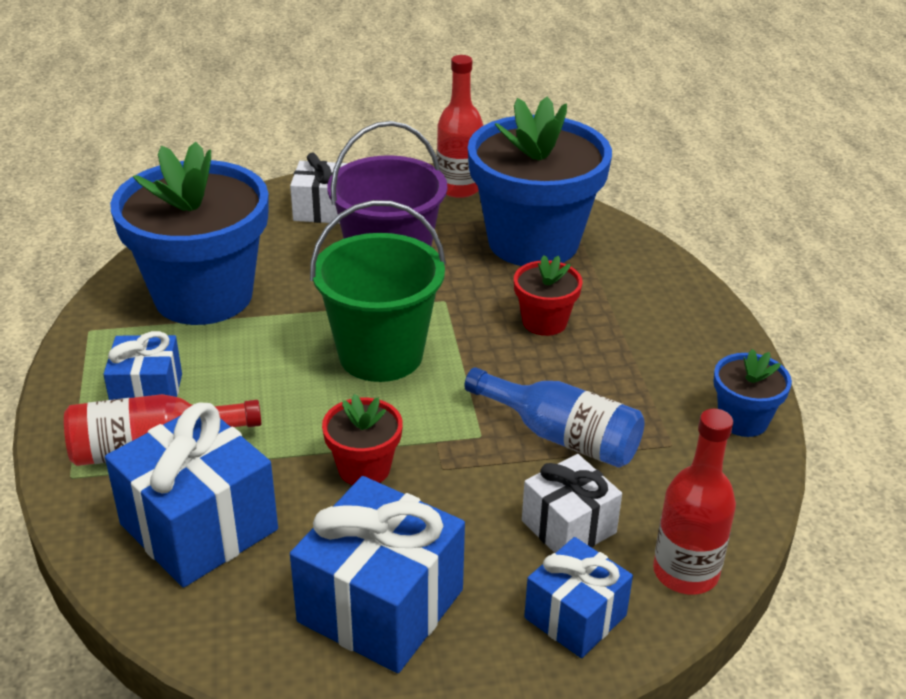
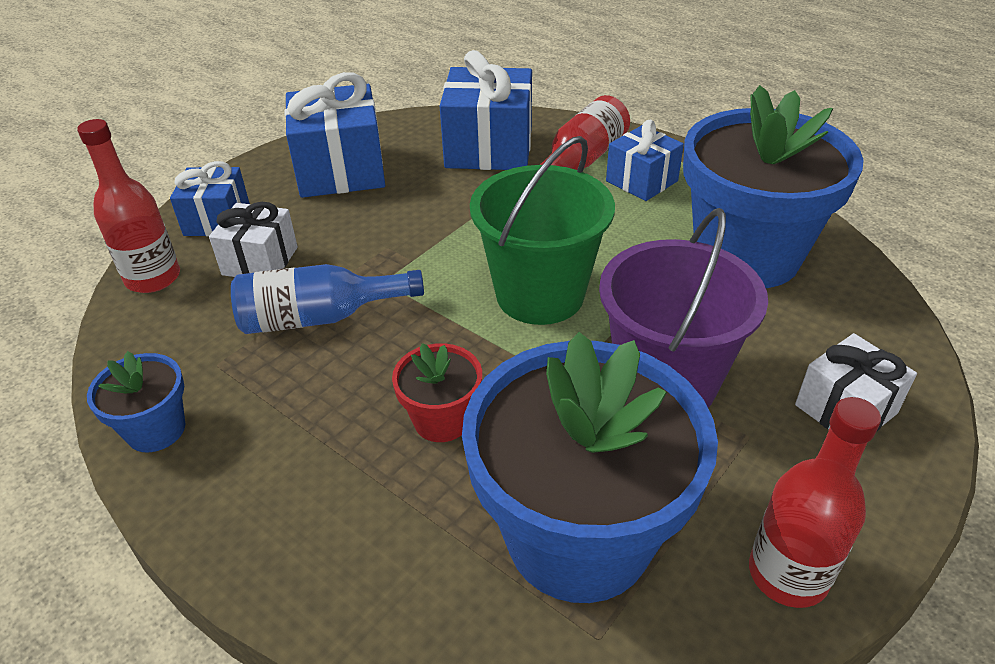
camera: 140 degrees right, 5 degrees up
red flower pot [322,394,403,485] -> none

